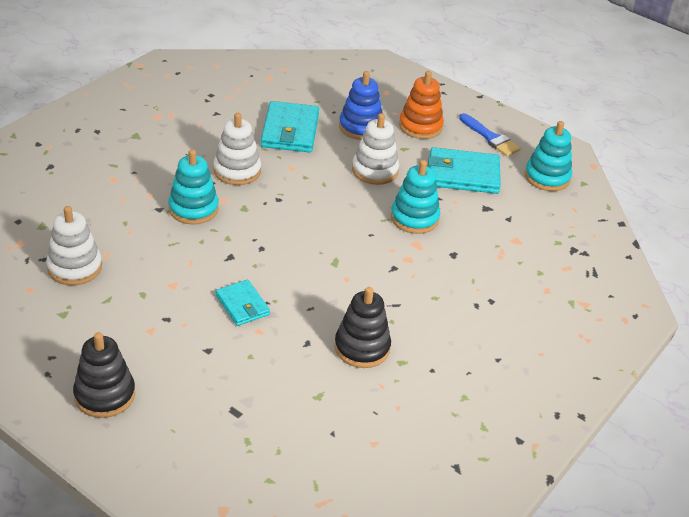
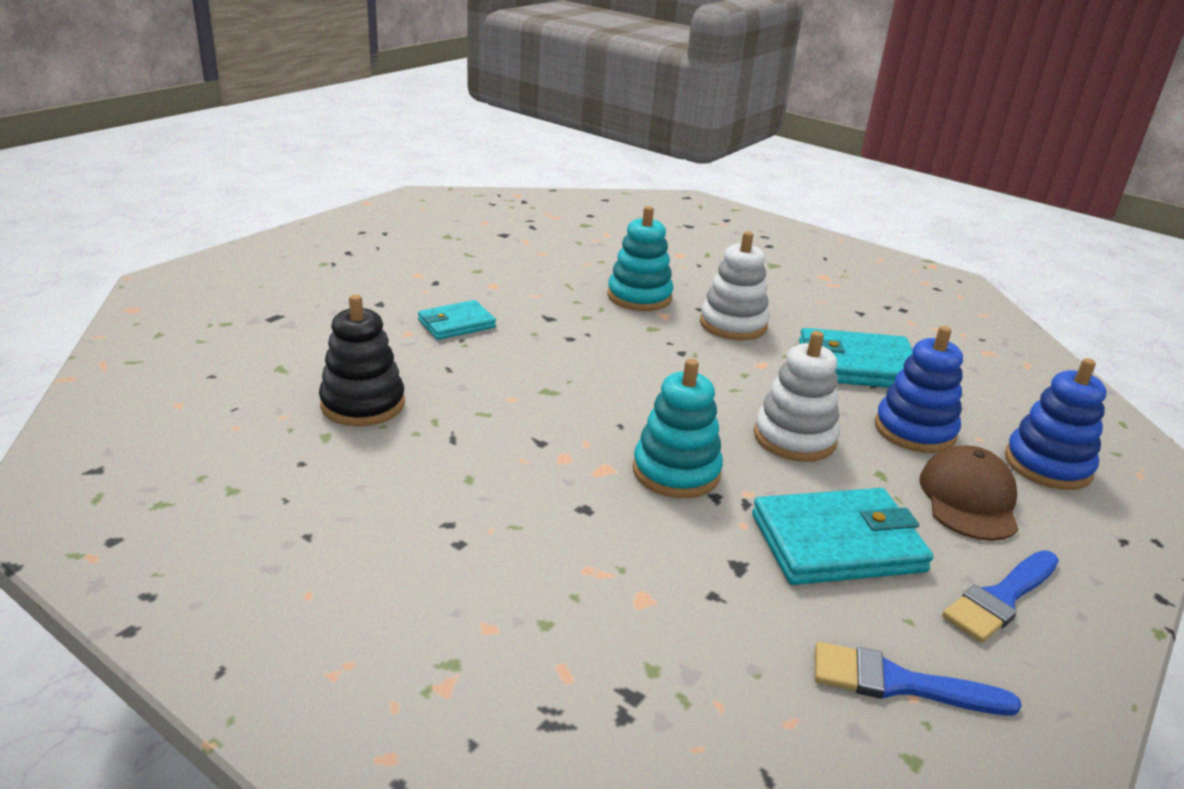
camera: 90 degrees right, 10 degrees down
white stacking toy [46,206,102,285] -> none
black stacking toy [73,332,135,418] -> none
orange stacking toy [399,71,444,139] -> brown cap [919,445,1018,541]
turquoise wallet [428,147,501,194] -> turquoise wallet turned 75 degrees clockwise [752,488,933,585]
turquoise stacking toy [525,121,572,191] -> blue brush [815,642,1022,716]
none -> blue stacking toy [1005,358,1107,490]

